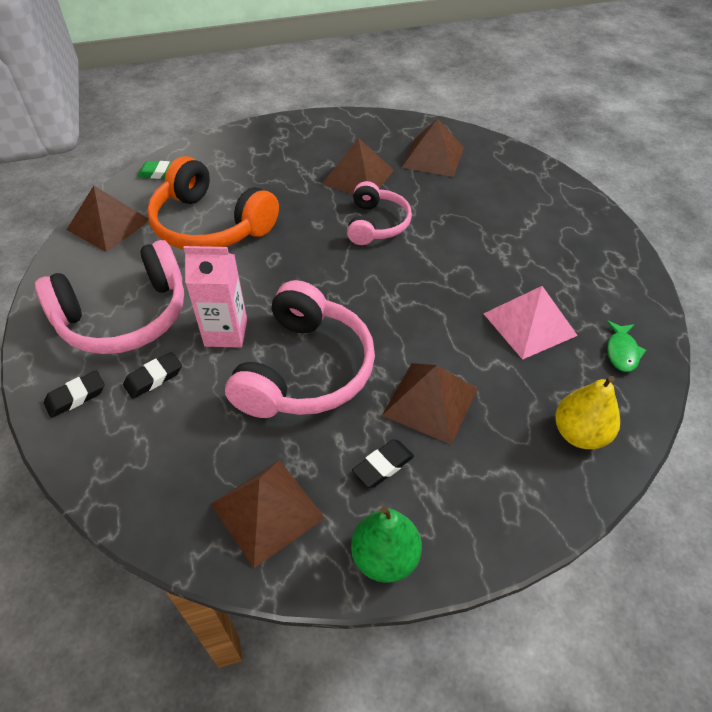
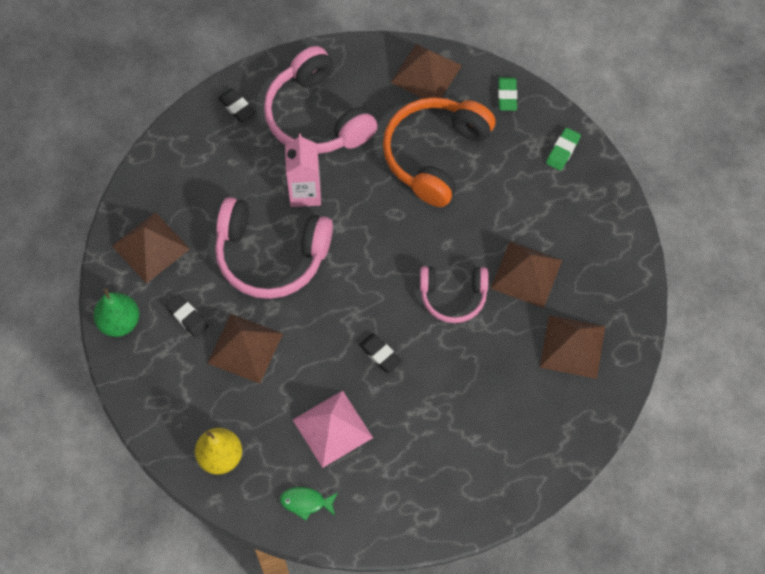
camera: 85 degrees right, 15 degrees up
black eraser [123,352,182,399] -> black eraser moved to [359,334,402,373]
none -> green eraser [546,128,581,171]

